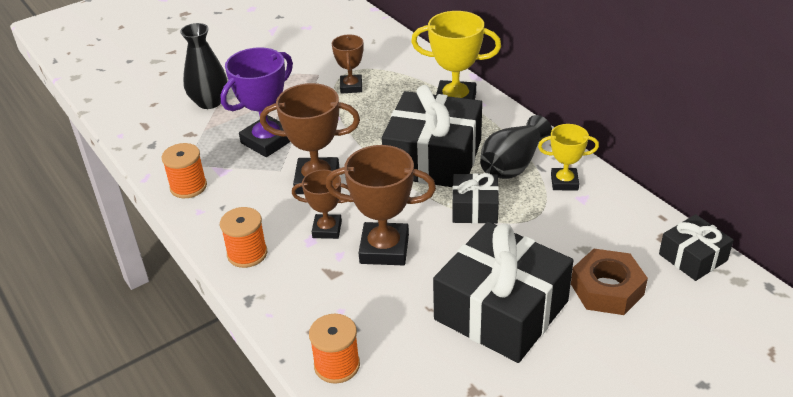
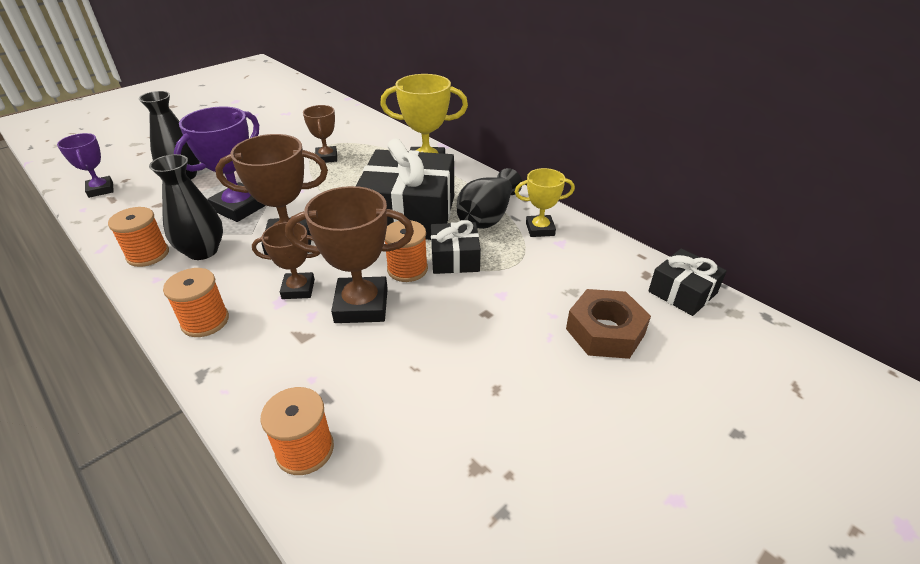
camera: 10 degrees left, 0 degrees up
black gift [433,222,573,363] -> none
none -> purple trophy [57,133,114,198]
none -> black vase [149,154,223,260]
none -> orange spool [385,220,428,282]

